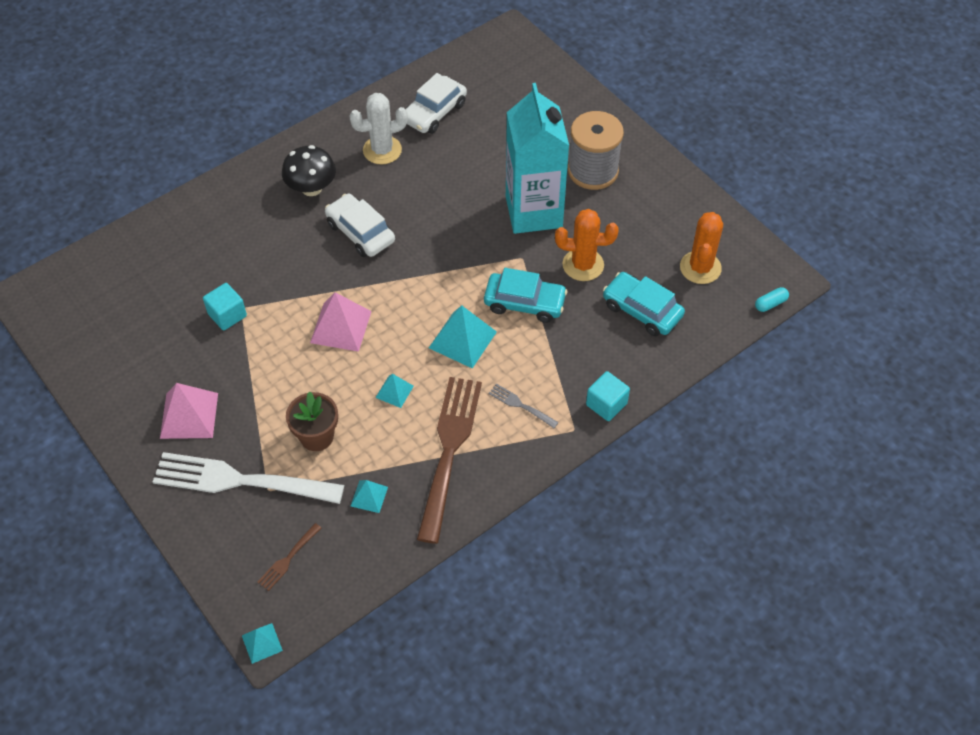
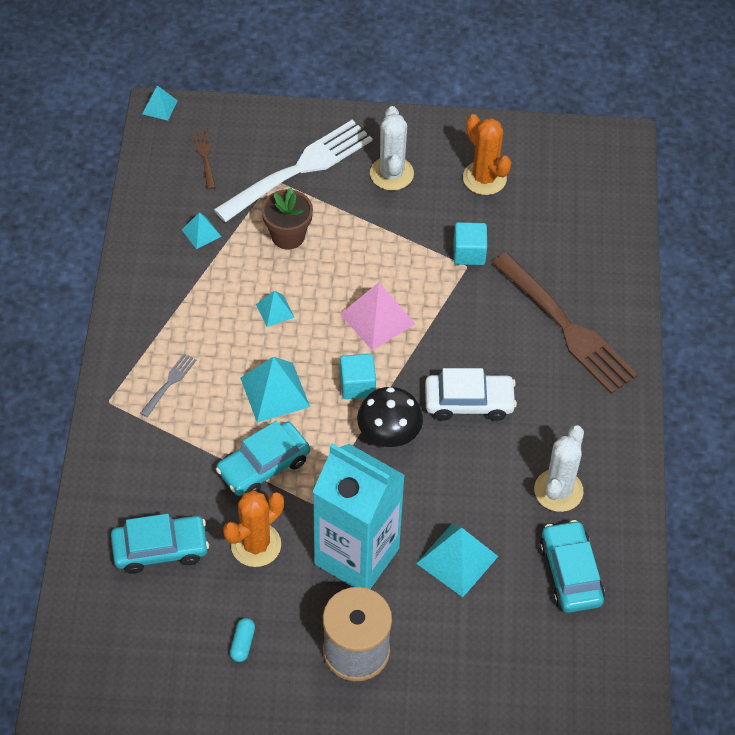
camera: 130 degrees right, 0 degrees up
pink pyramid [160,383,218,439] -> white cactus [370,106,414,191]
black mushroom [282,145,336,196] -> black mushroom moved to [357,387,423,447]
white car [405,73,467,134] -> turquoise car [540,520,605,613]
brown fork [417,377,482,544] -> brown fork moved to [492,253,638,394]
grey fork [489,384,559,428] -> grey fork turned 45 degrees counterclockwise [140,353,196,417]
turquoise cube [586,371,630,421] -> turquoise cube moved to [340,354,376,399]
orange cactus [680,212,723,284] -> orange cactus moved to [463,114,511,195]
turquoise capsule [755,287,789,312] -> turquoise capsule moved to [230,618,255,662]
none -> turquoise pyramid [416,524,498,597]

